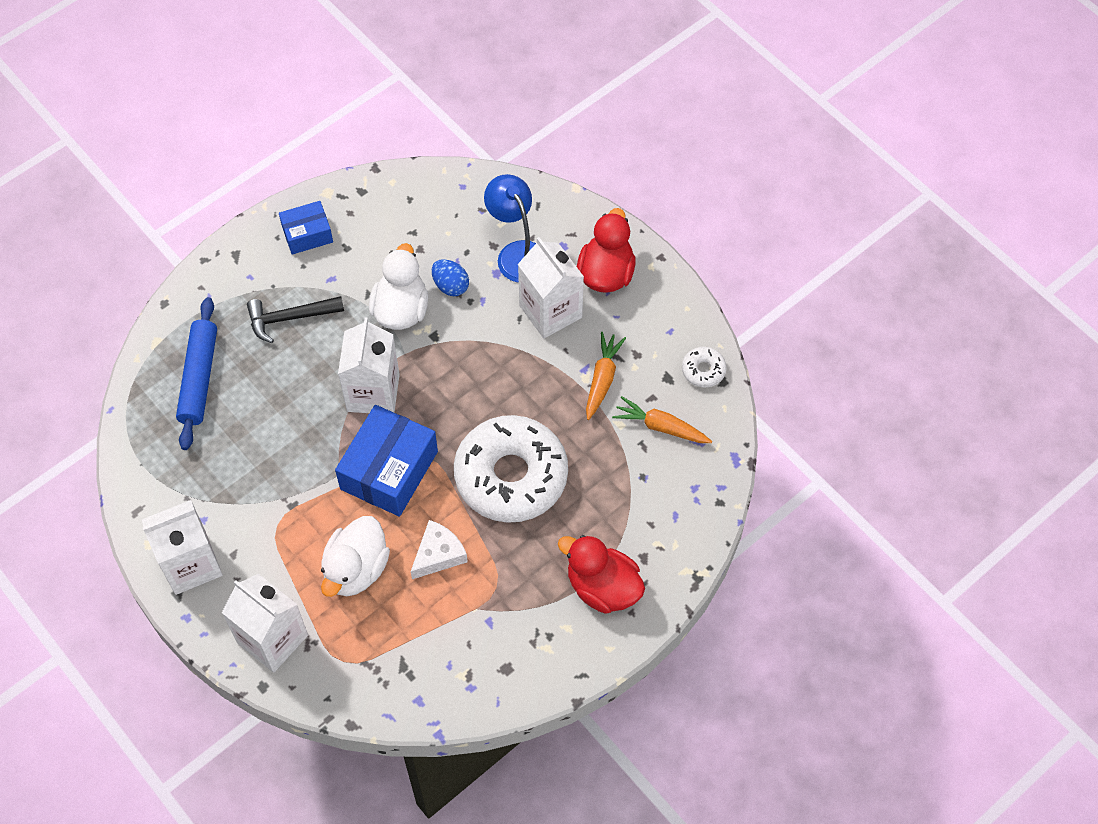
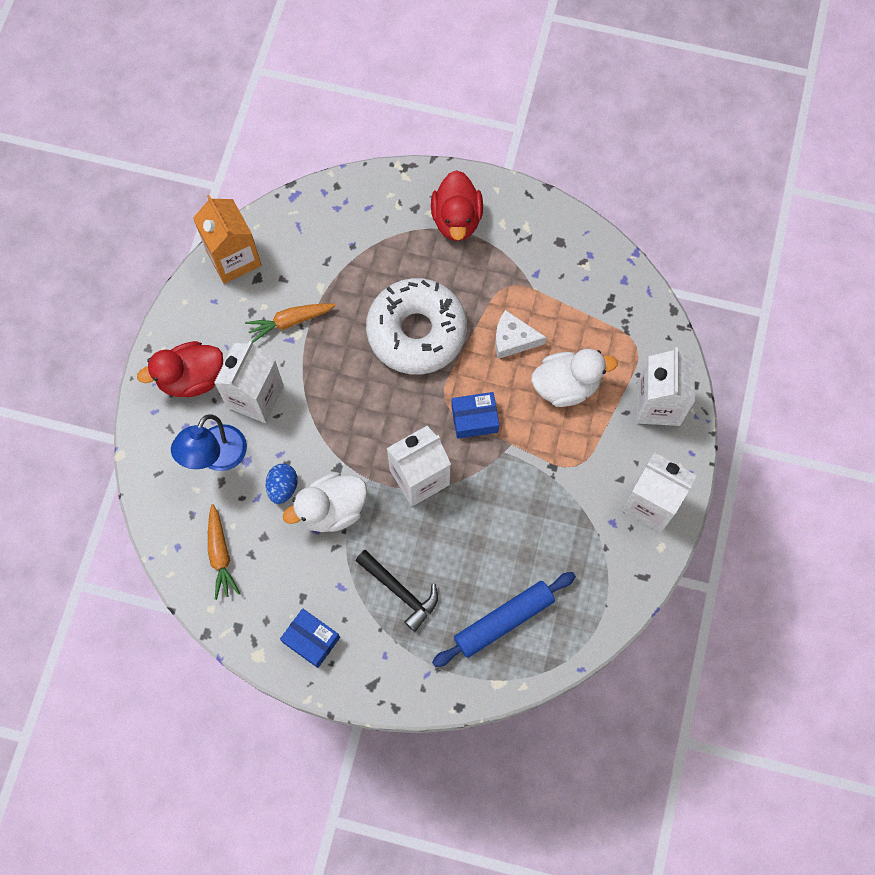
camera: 125 degrees left, 10 degrees up
blue box [335,405,438,517] -> blue box [451,392,499,439], size x0.57
orange carrot [612,396,712,443] -> orange carrot moved to [208,504,240,600]
white donut [682,347,727,388] -> orange carton [193,195,261,284]

